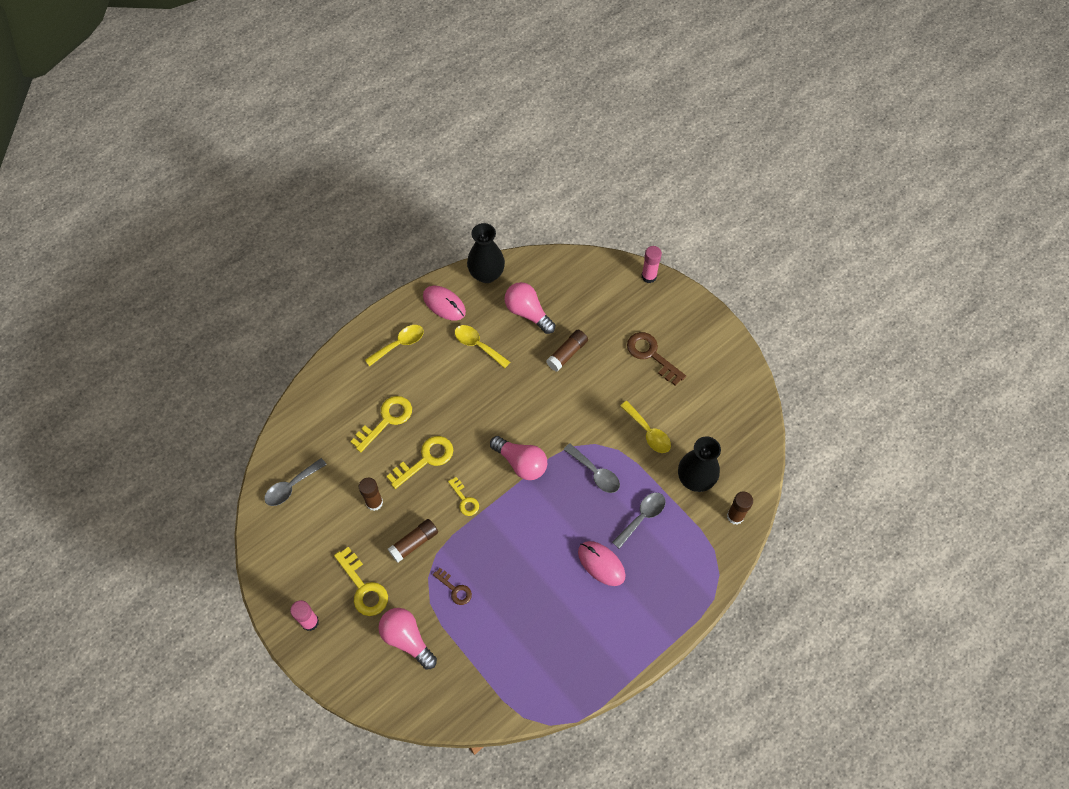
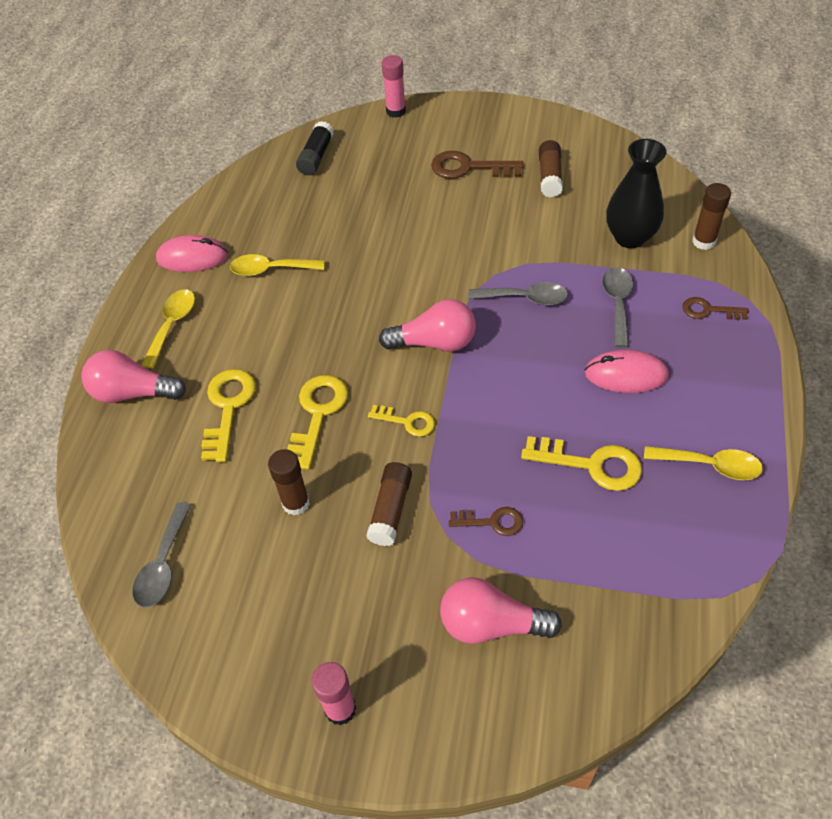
camera: 35 degrees left, 10 degrees down
yellow key [334,547,388,616] -> yellow key moved to [521,436,642,491]
black vase [467,223,505,283] -> none
pink light bulb [504,282,555,334] -> pink light bulb moved to [82,350,186,403]
brown glue stick [546,330,588,372] -> brown glue stick moved to [539,140,563,198]
yellow spoon [620,401,671,453] -> yellow spoon moved to [644,446,763,480]
none -> black glue stick [296,121,334,175]
none -> brown key [682,297,748,320]

